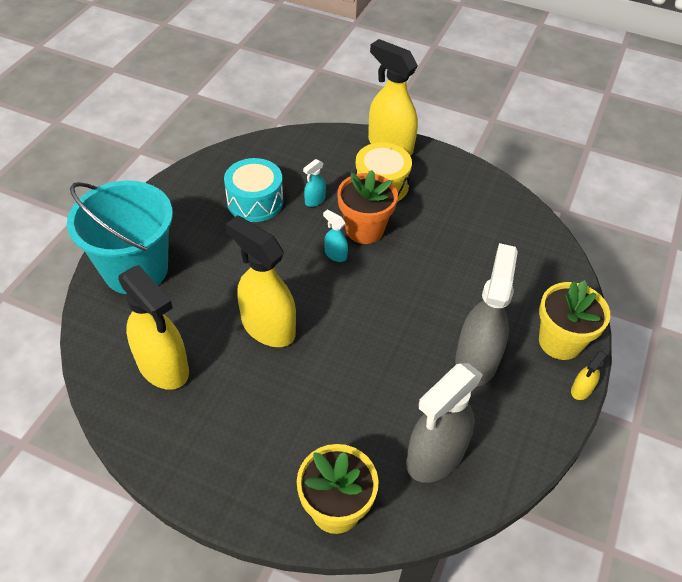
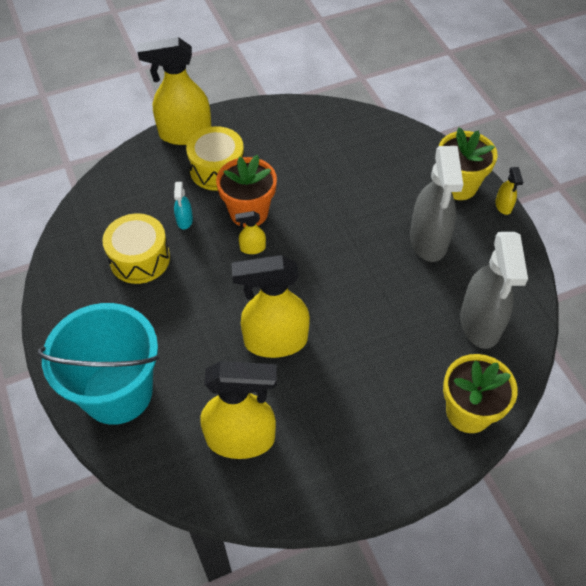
camera: 45 degrees left, 5 degrees up
turquoise drum [224,158,283,222] -> yellow drum [102,213,170,284]
turquoise spray bottle [323,210,348,262] -> yellow spray bottle [235,211,266,254]
grey spray bottle [455,243,518,386] -> grey spray bottle turned 150 degrees counterclockwise [410,146,463,262]

